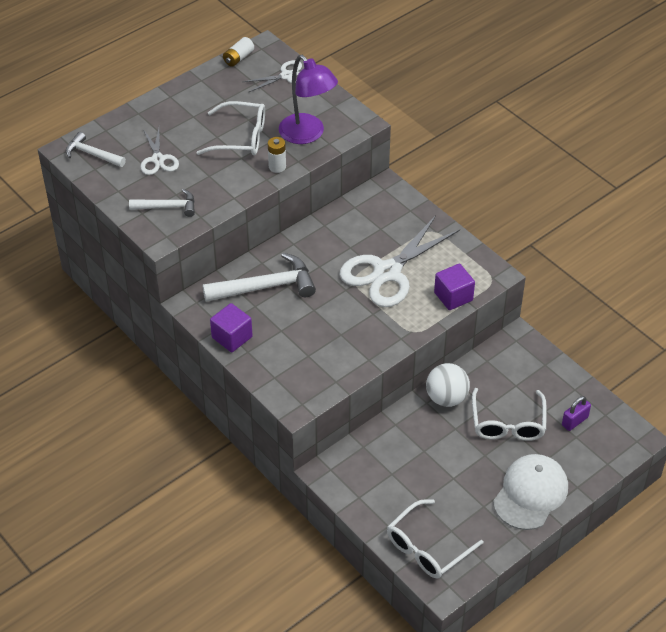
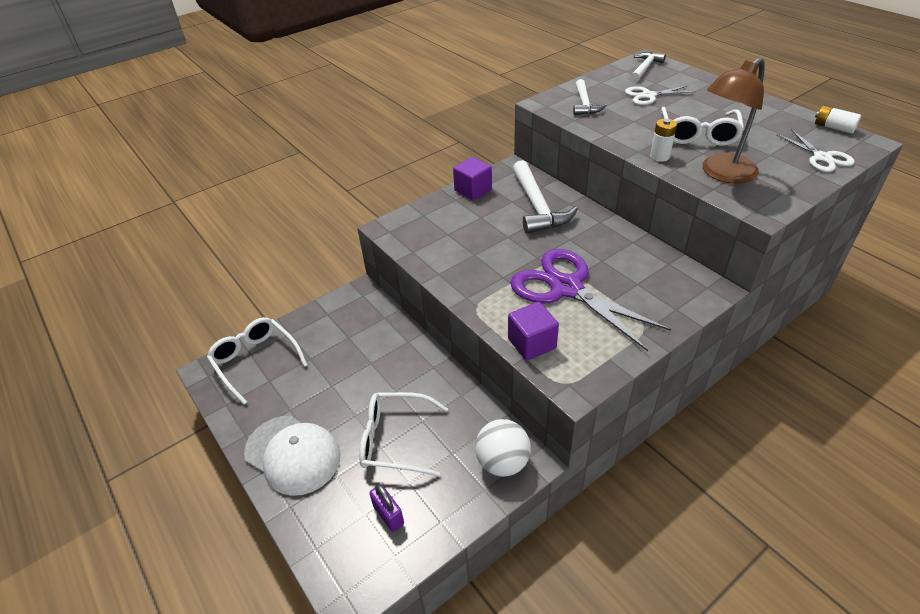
camera: 95 degrees right, 5 degrees down
purple lamp [279,55,338,144] -> brown lamp [703,57,765,184]
white scissors [339,215,460,307] -> purple scissors [510,249,671,351]
white ball [426,363,470,407] -> white ball moved to [475,419,531,477]

